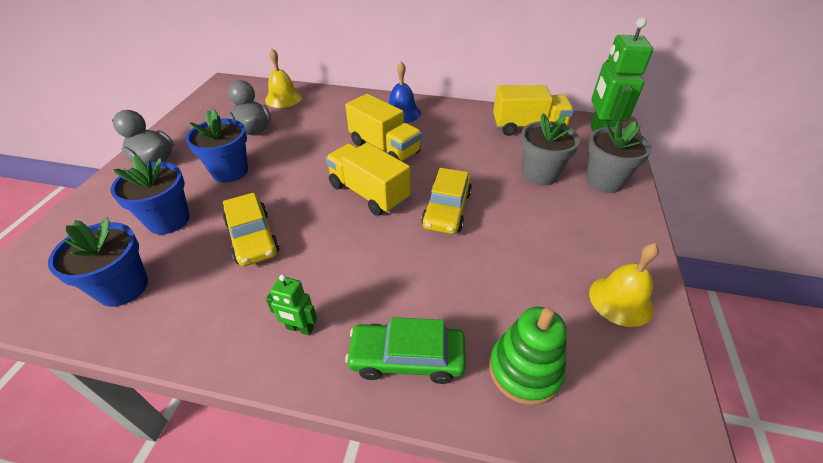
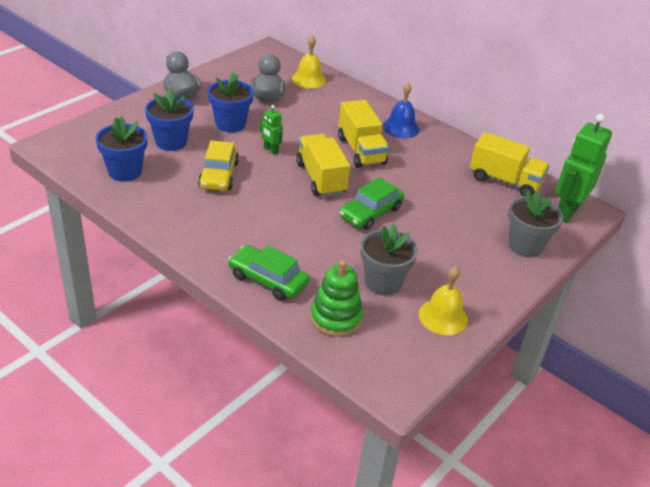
camera: 25 degrees right, 5 degrees down
green robot [266,274,317,335] -> green robot moved to [260,105,283,155]
yellow car [421,168,472,234] -> green car [339,177,404,230]
grey flower pot [521,113,580,186] -> grey flower pot moved to [360,224,418,296]

